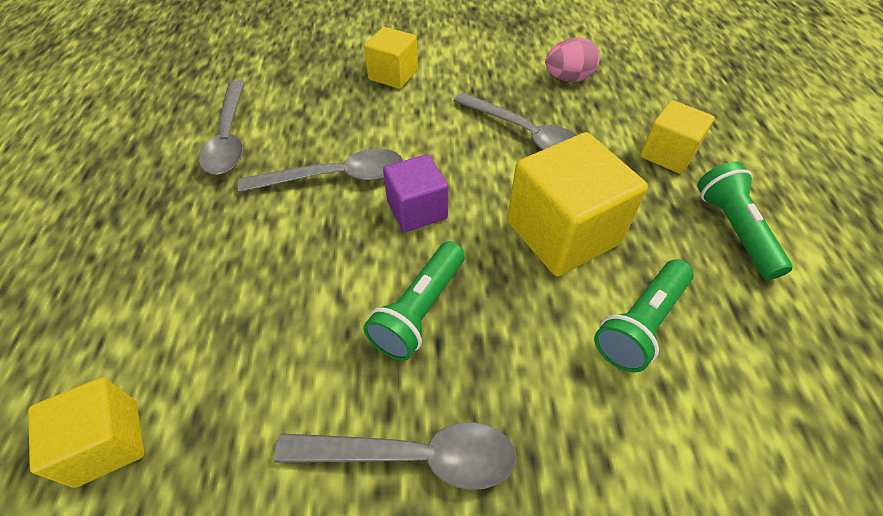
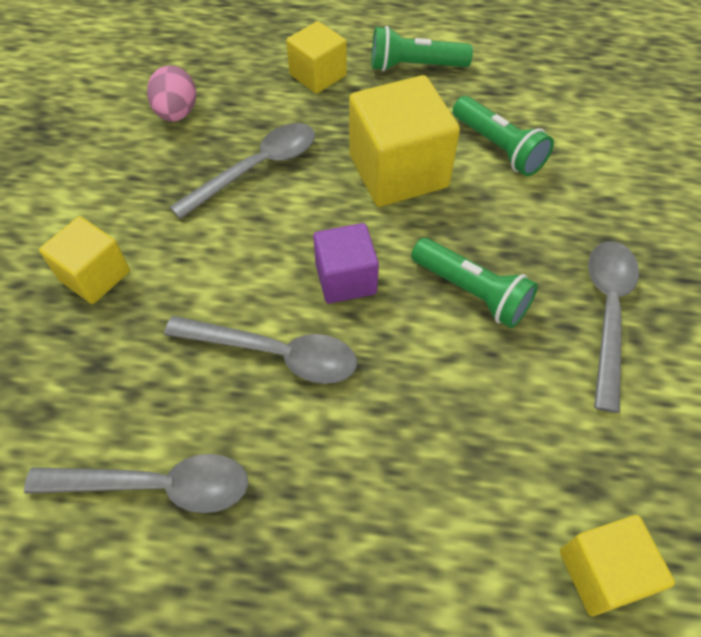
camera: 80 degrees left, 5 degrees up
grey spoon [238,149,403,192] -> grey spoon turned 105 degrees clockwise [164,316,357,384]

